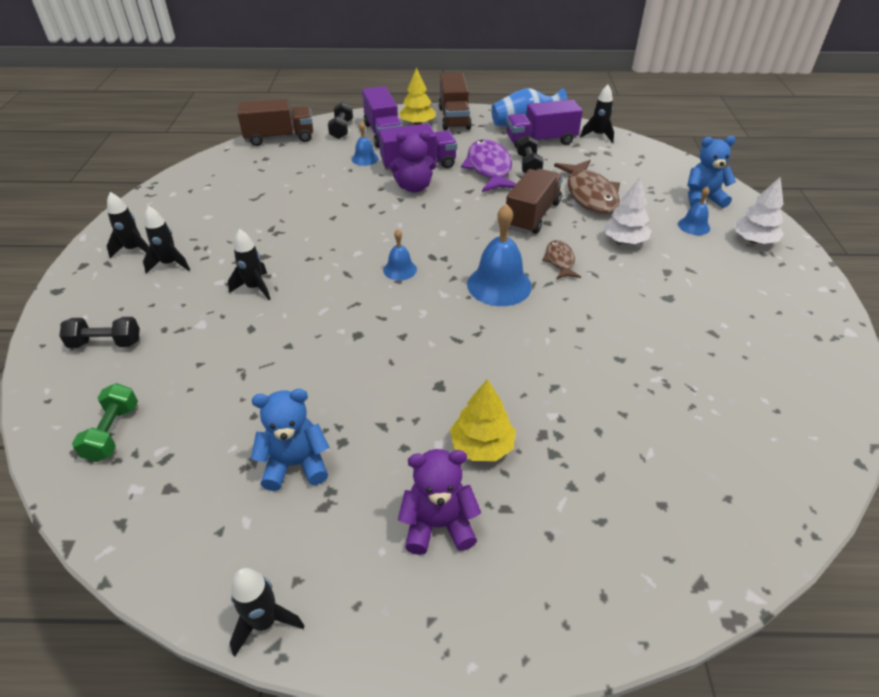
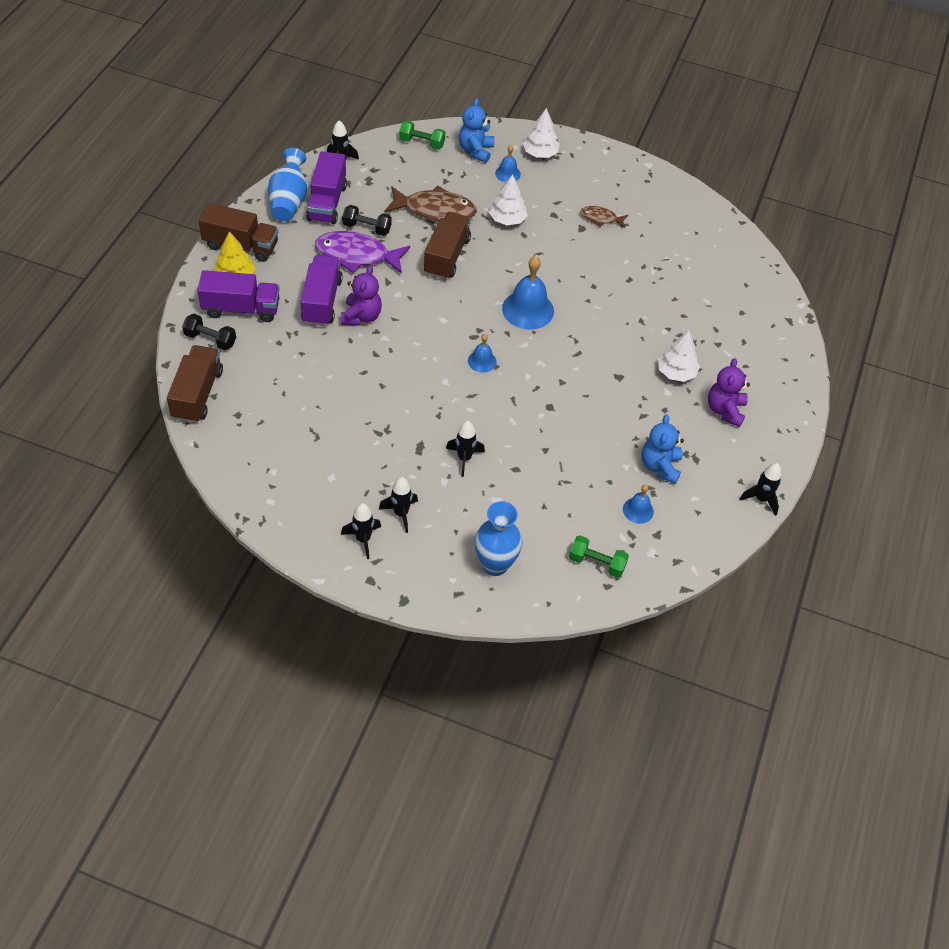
camera: 75 degrees left, 10 degrees up
black dumbbell [59,317,140,348] -> blue vase [474,501,523,576]
blue bell [352,122,379,166] -> blue bell moved to [623,485,654,524]
yellow tree [450,379,516,461] -> white tree [658,330,700,382]
brown truck [506,169,563,234] -> brown truck turned 60 degrees clockwise [424,212,471,280]
brown fish [542,240,581,279] -> brown fish moved to [580,206,628,228]
none -> green dumbbell [399,121,445,149]

